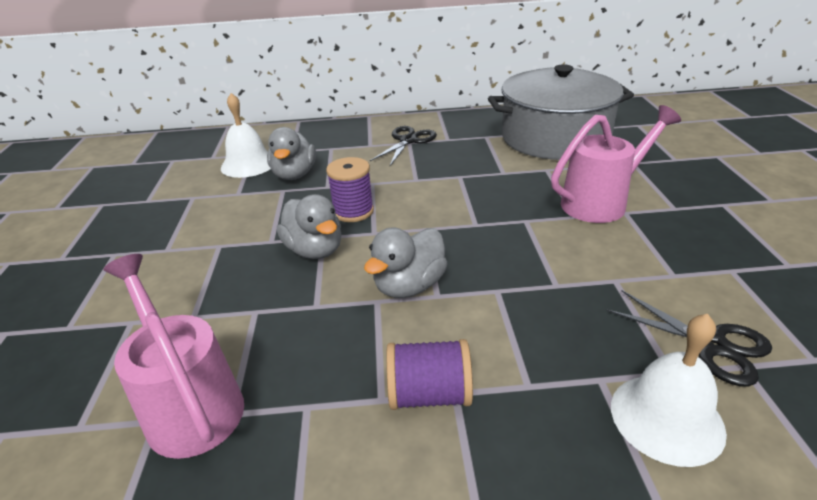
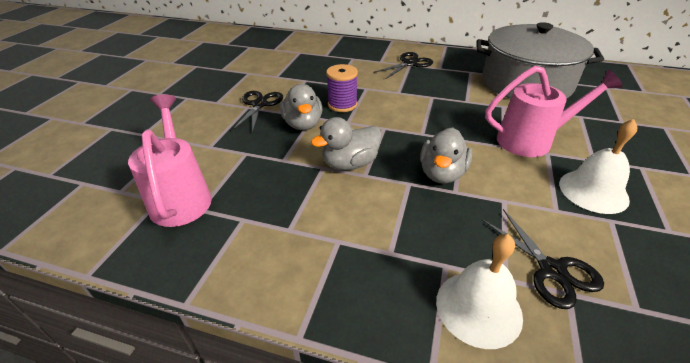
camera: 20 degrees right, 5 degrees up
white bell [221,93,271,178] -> white bell moved to [559,119,637,214]
grey duck [267,127,316,180] -> grey duck moved to [420,128,472,184]
purple spool [386,339,473,410] -> none
none -> black scissors [232,91,283,133]

